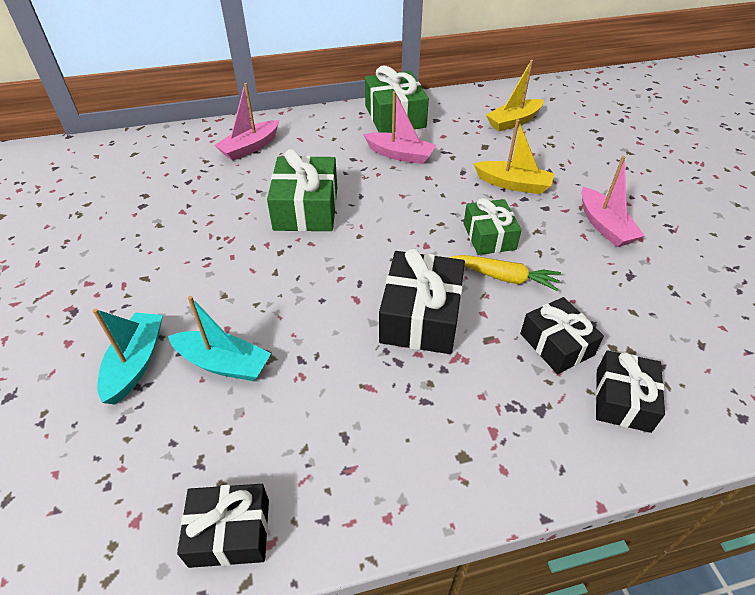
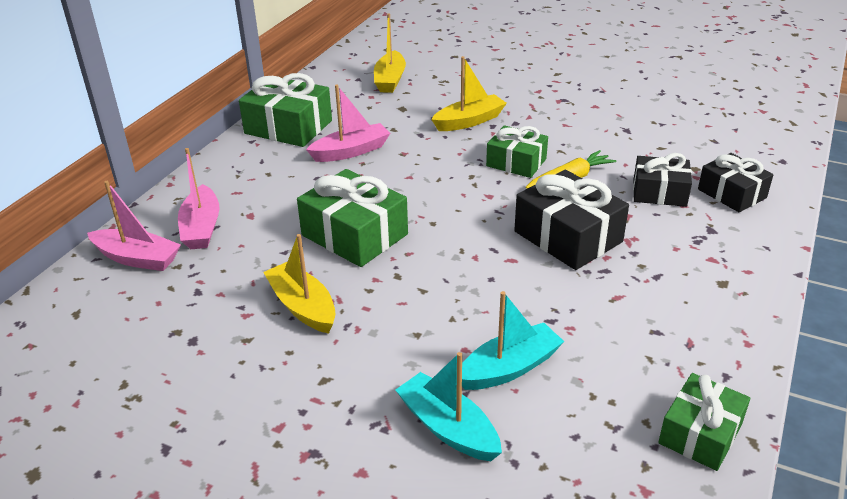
camera: 50 degrees left, 10 degrees down
black gift [177,484,269,568] -> green gift [658,373,750,471]
pink boat [581,156,645,247] -> pink boat moved to [87,181,181,271]
none -> yellow boat [263,234,335,334]

